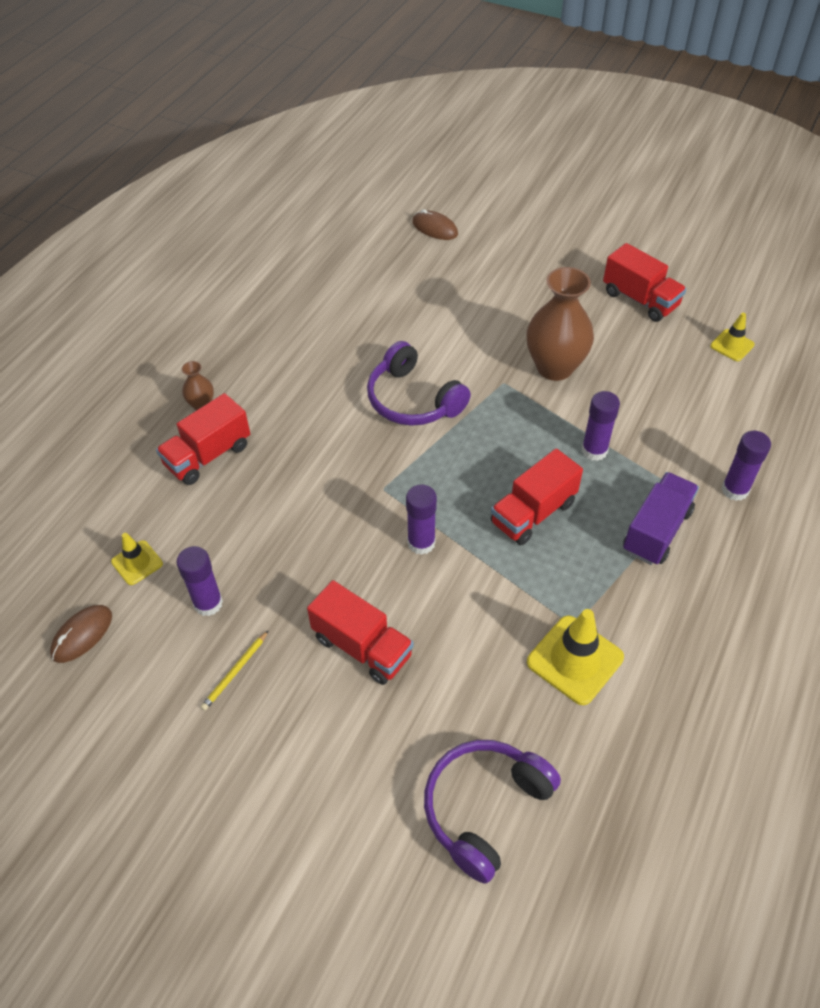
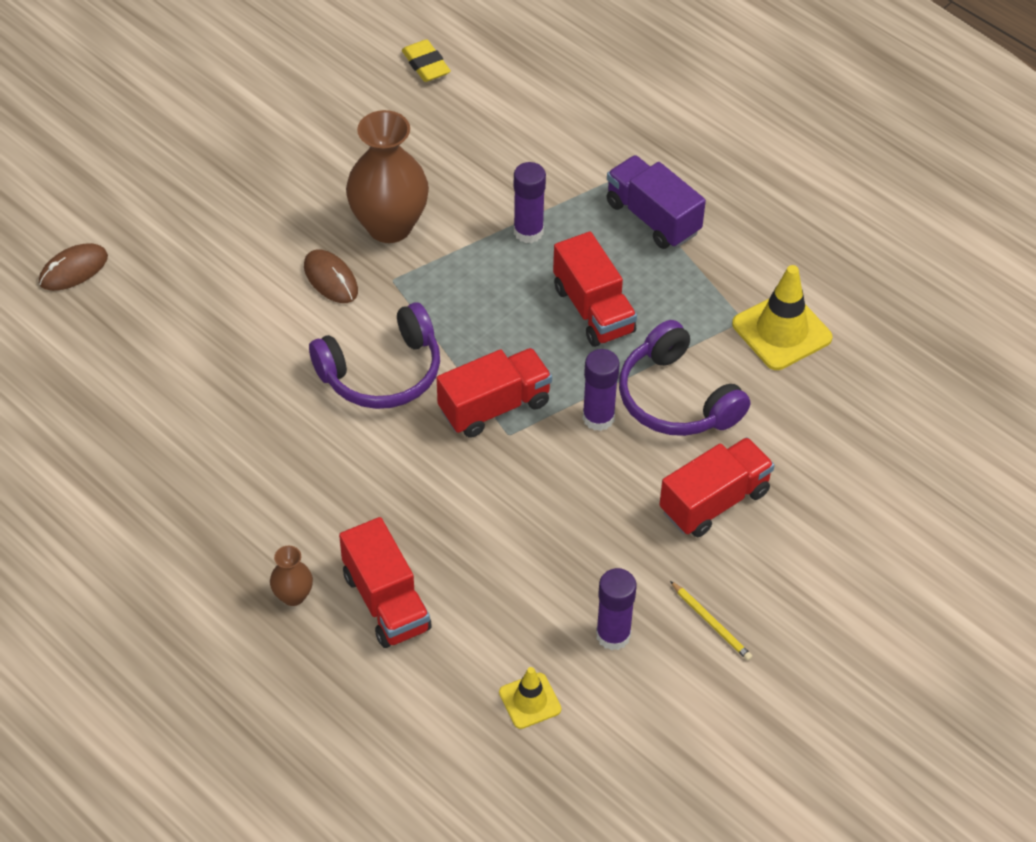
camera: 75 degrees left, 0 degrees up
brown mouse [50,605,112,663] -> brown mouse moved to [304,250,358,303]
purple headphones [424,740,561,884] -> purple headphones moved to [619,320,750,436]
red truck [603,243,687,322] -> red truck moved to [437,348,552,438]
yellow traffic cone [710,313,755,361] -> yellow eraser [402,39,451,82]
purple glue stick [722,431,771,501] -> none

